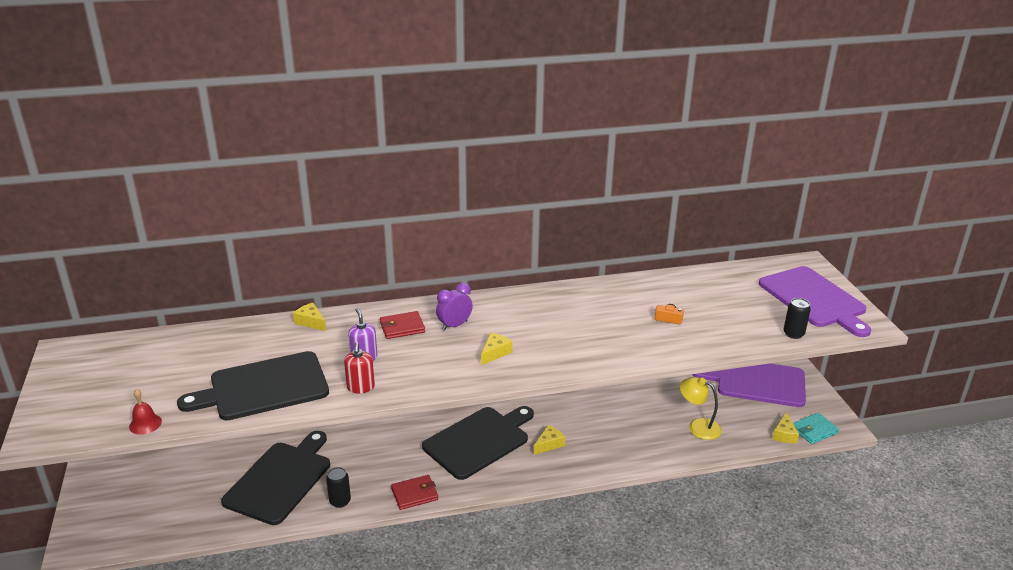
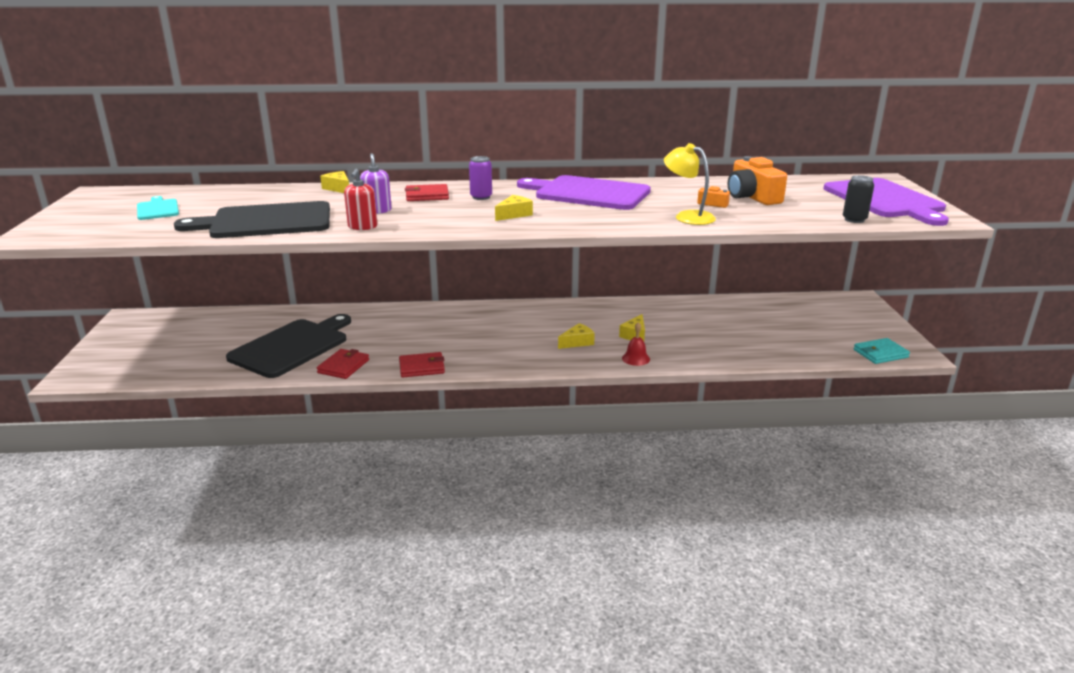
camera: 10 degrees right, 5 degrees down
red bell [129,389,162,435] -> red bell moved to [622,322,650,366]
black can [326,467,351,508] -> red wallet [317,349,369,379]
black cutting board [422,406,534,480] -> none
purple clock [436,283,473,331] -> purple can [469,156,492,200]
yellow lamp [680,377,722,440] -> yellow lamp moved to [664,143,716,225]
purple cutting board [692,363,806,407] -> purple cutting board moved to [517,175,651,210]
yellow cheese [772,412,799,443] -> yellow cheese moved to [619,314,645,341]
none -> turquoise cutting board [137,196,179,220]
none -> orange camera [728,156,787,205]

